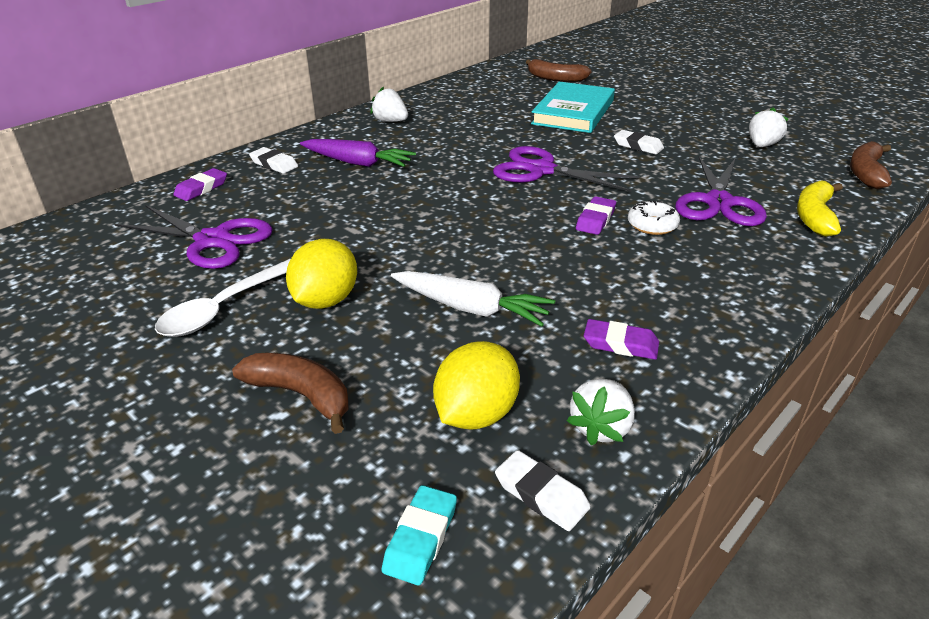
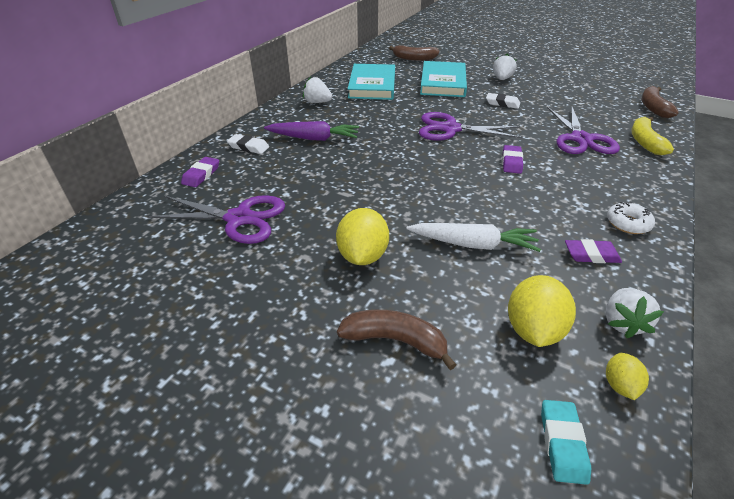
camera: 15 degrees left, 5 degrees up
white spoon [155,259,291,337] -> none
white eraser [495,450,591,531] -> yellow lemon [606,353,649,400]
white donut [628,200,680,235] -> white donut moved to [607,202,655,234]
white strawberry [749,107,788,147] -> white strawberry moved to [493,53,517,80]
none -> turquoise book [348,64,395,100]

